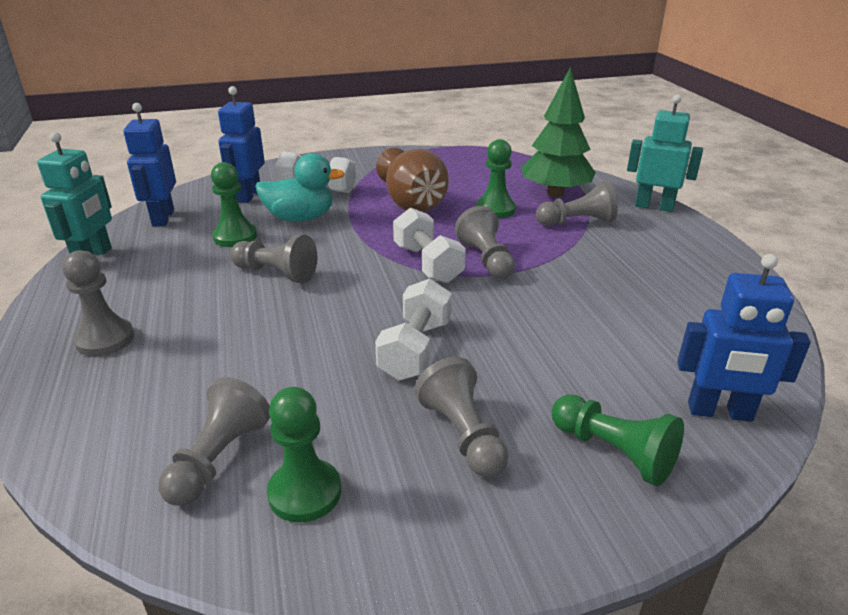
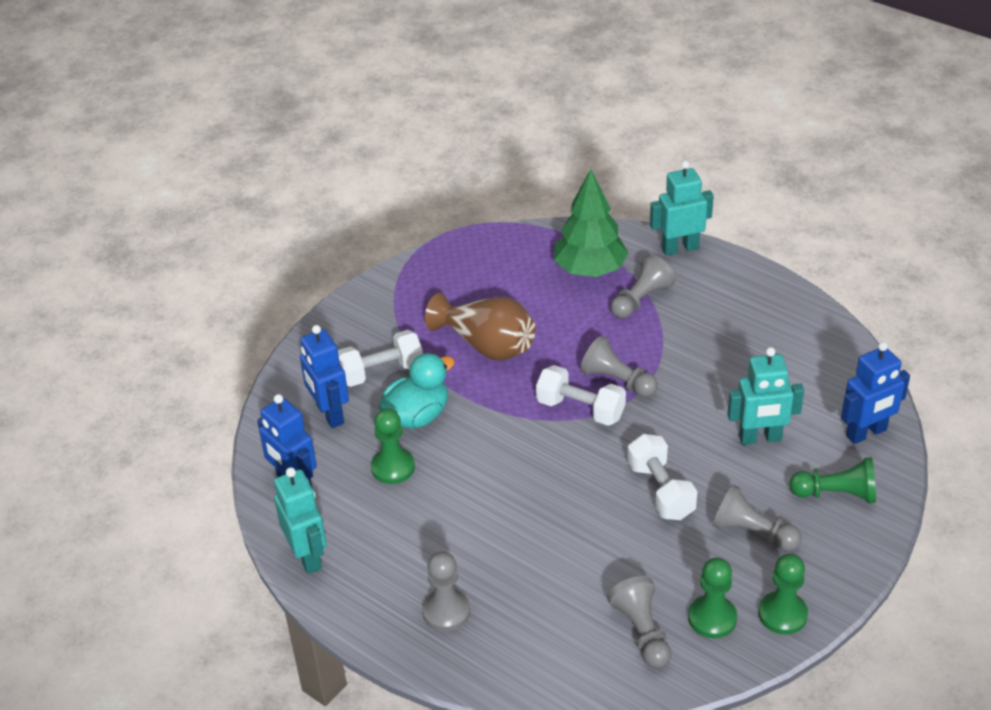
camera: 35 degrees left, 10 degrees up
grey pawn [230,234,317,283] -> none
green pawn [476,139,516,218] -> green pawn moved to [758,554,808,635]
none -> turquoise robot [727,347,804,445]

